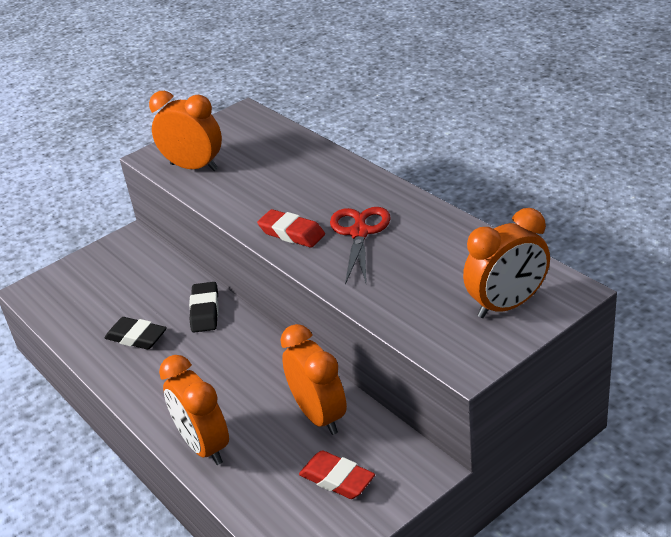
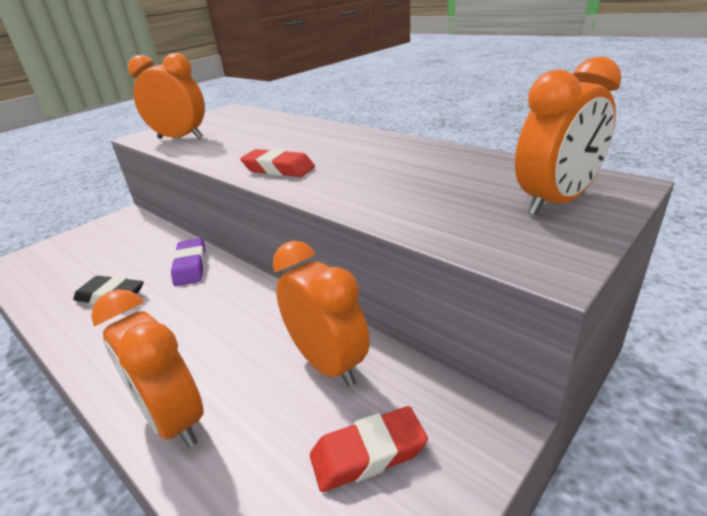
camera: 10 degrees left, 5 degrees down
black eraser [189,282,219,333] -> purple eraser [171,238,205,286]
red eraser [299,450,375,499] -> red eraser turned 45 degrees counterclockwise [310,406,428,492]
red scissors [330,207,391,285] -> none

